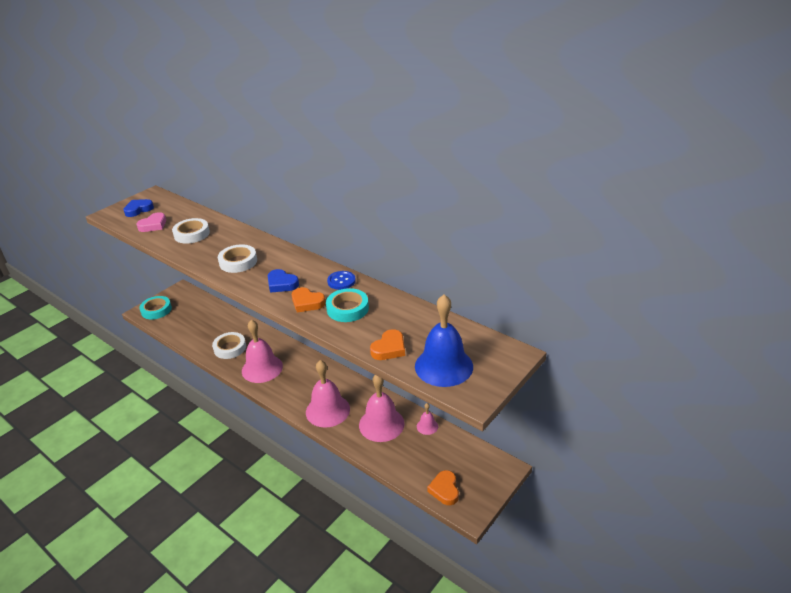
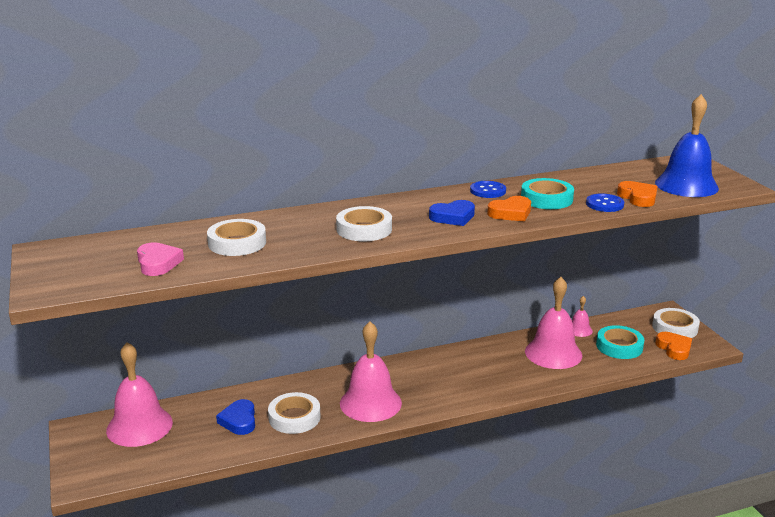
camera: 60 degrees left, 10 degrees down
blue heart [123,199,154,217] -> blue heart moved to [216,399,255,435]
turquoise tape [139,296,172,319] -> turquoise tape moved to [596,325,644,359]
pink bell [306,360,350,428] -> pink bell moved to [106,342,173,447]
orange heart [427,470,459,505] -> orange heart turned 135 degrees counterclockwise [655,332,692,360]
none -> blue button [586,193,624,212]
none -> white tape [652,308,700,338]

